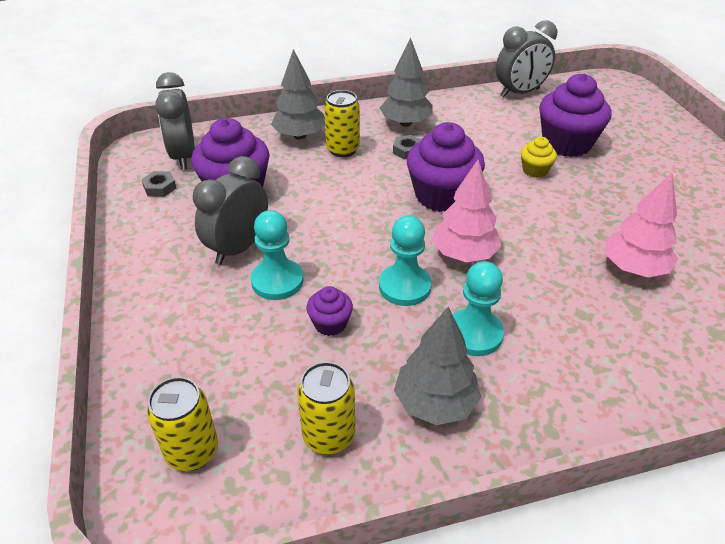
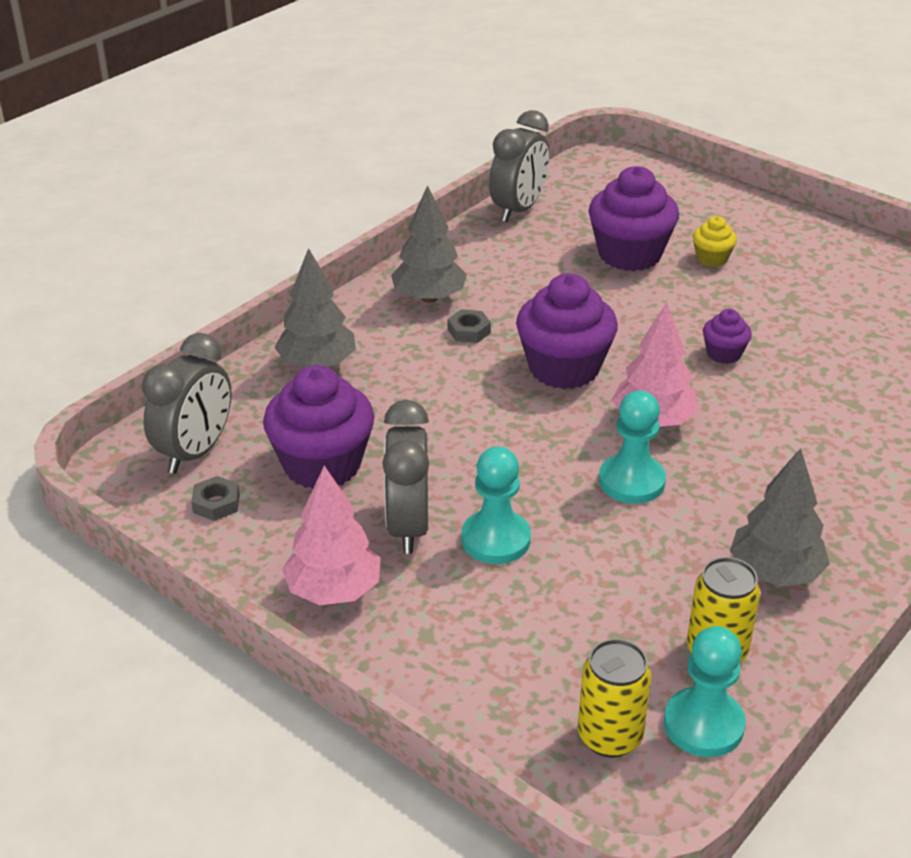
camera: 35 degrees left, 5 degrees down
grey clock [155,72,195,169] -> grey clock turned 105 degrees counterclockwise [142,333,232,474]
purple cupcake [307,286,353,336] -> purple cupcake moved to [703,309,752,364]
yellow can [324,90,360,157] -> none
turquoise pawn [453,261,504,356] -> turquoise pawn moved to [664,626,746,757]
yellow cupcake [521,137,557,178] -> yellow cupcake moved to [693,216,737,267]
pink tree [605,173,678,278] -> pink tree moved to [282,466,381,605]

